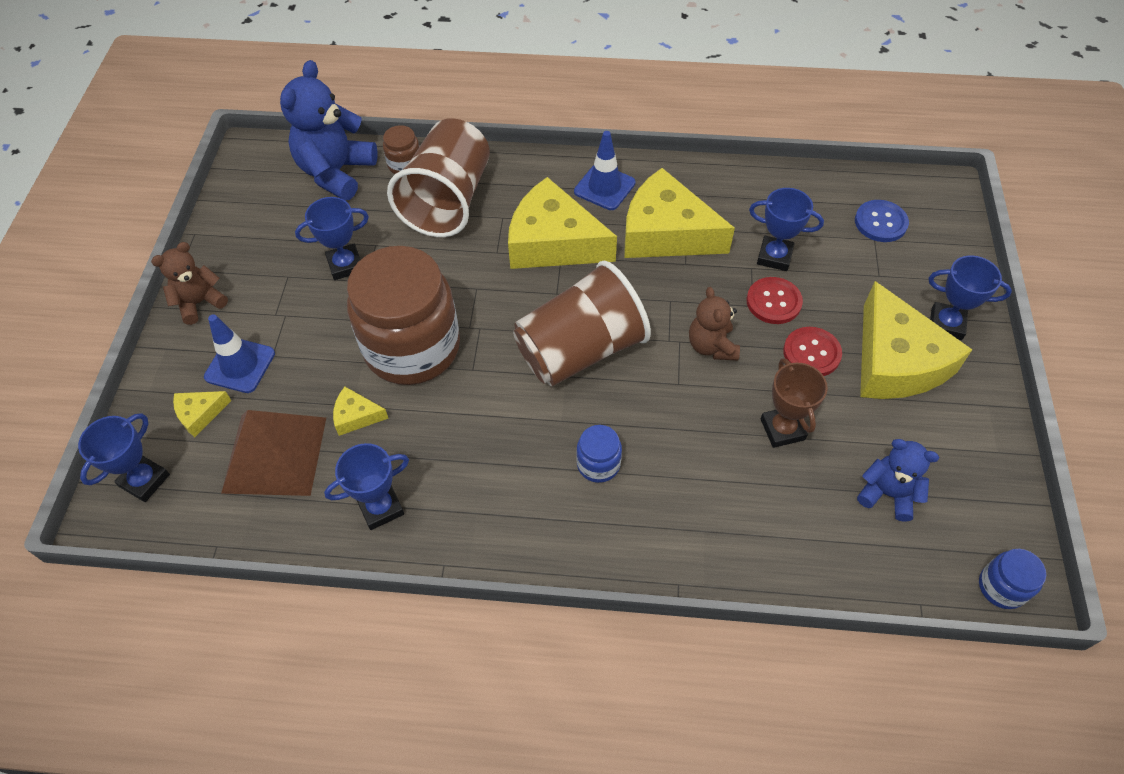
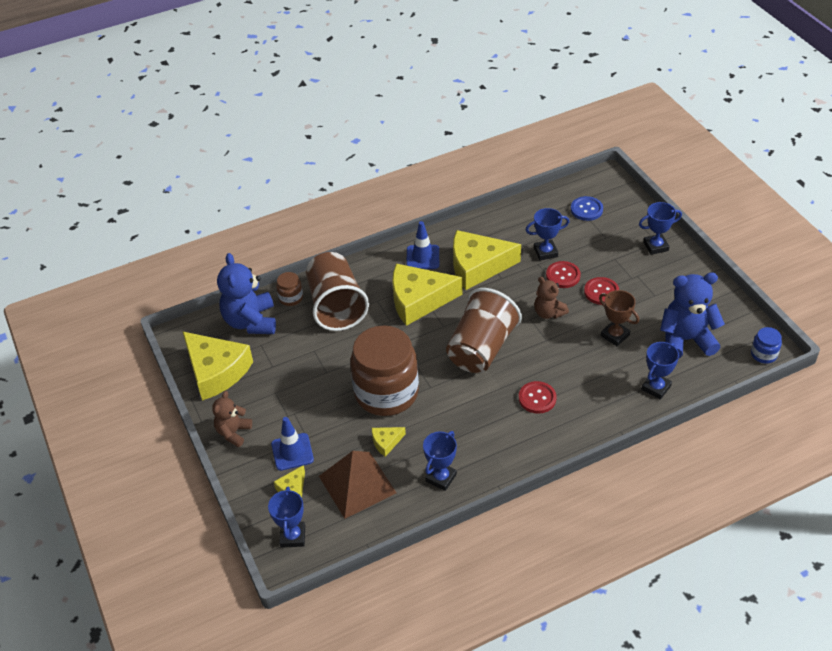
camera: 30 degrees left, 10 degrees down
blue trophy [295,197,369,280] -> blue trophy moved to [641,342,679,400]
blue jar [576,425,622,483] -> red button [519,381,556,414]
blue teddy bear [857,439,939,522] -> blue teddy bear [660,272,725,358], size x1.71
yellow cheese [860,281,972,399] -> yellow cheese moved to [182,331,253,401]

